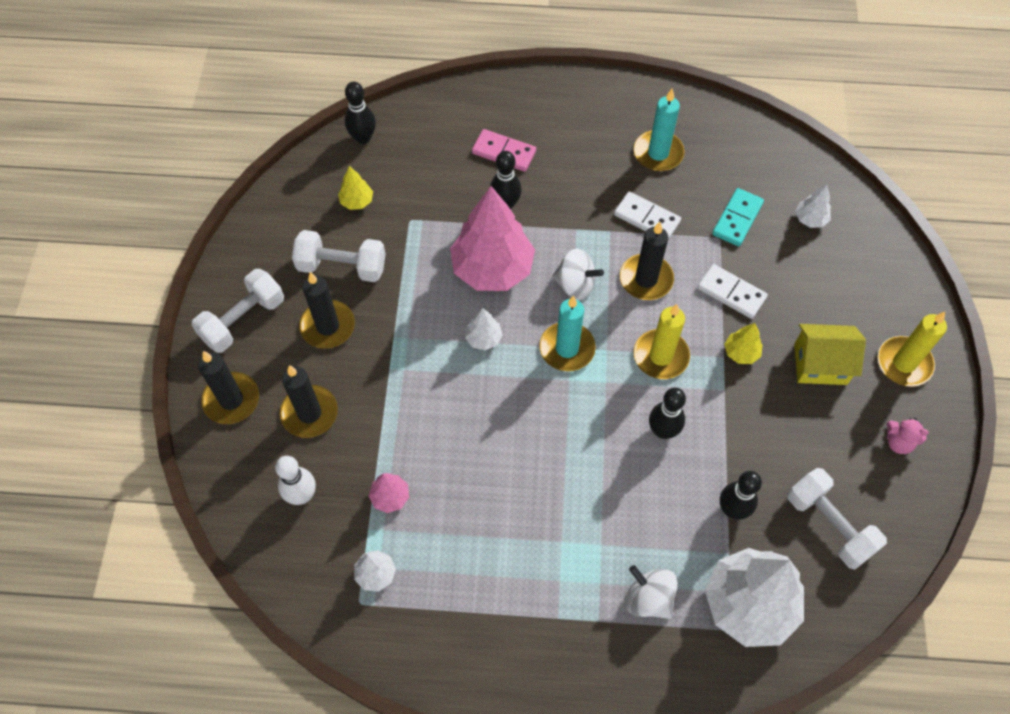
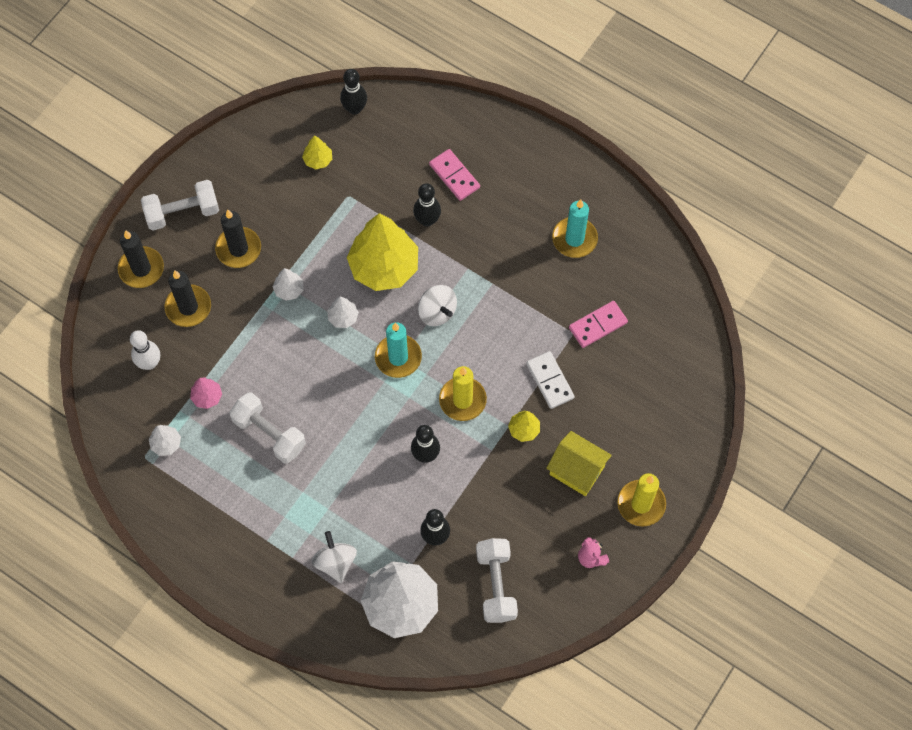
camera: 30 degrees right, 5 degrees up
white dumbbell [292,230,385,282] -> white dumbbell moved to [229,392,306,464]
pink tree [450,186,535,291] -> yellow tree [347,213,418,291]
white domino [614,191,681,240] -> none
black candle [620,222,674,300] -> none
turquoise domino [712,188,764,246] -> pink domino [569,301,628,348]
white tree [795,184,831,228] -> white tree moved to [273,268,303,301]

